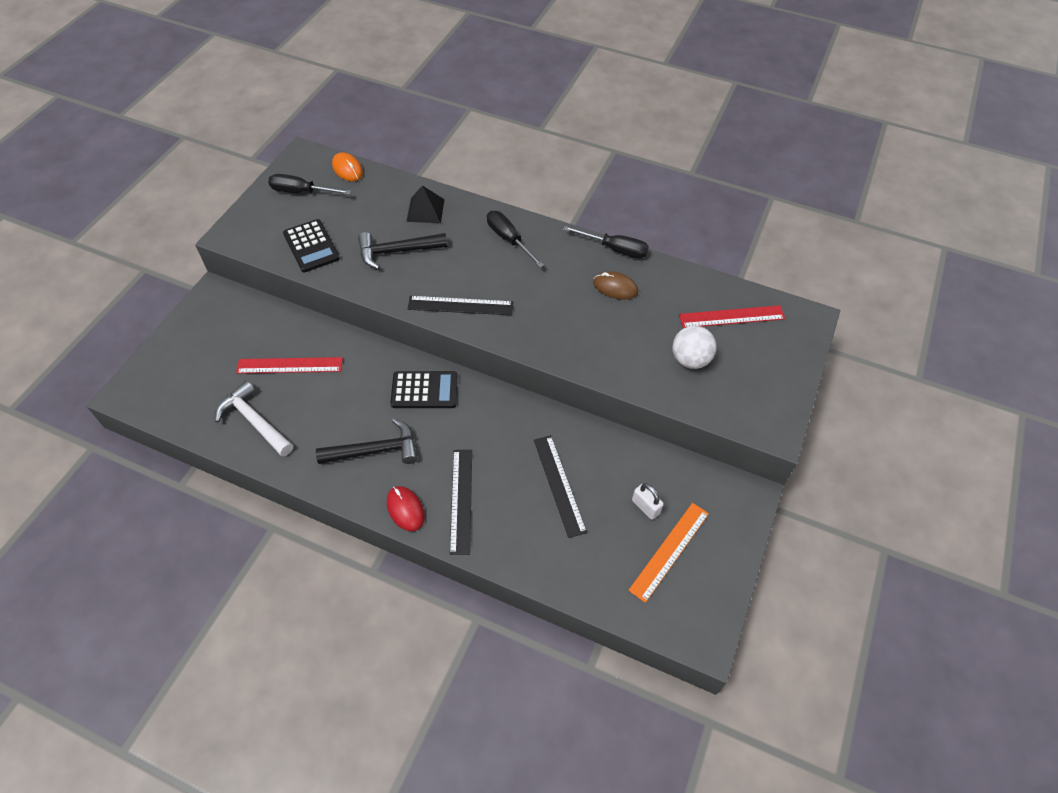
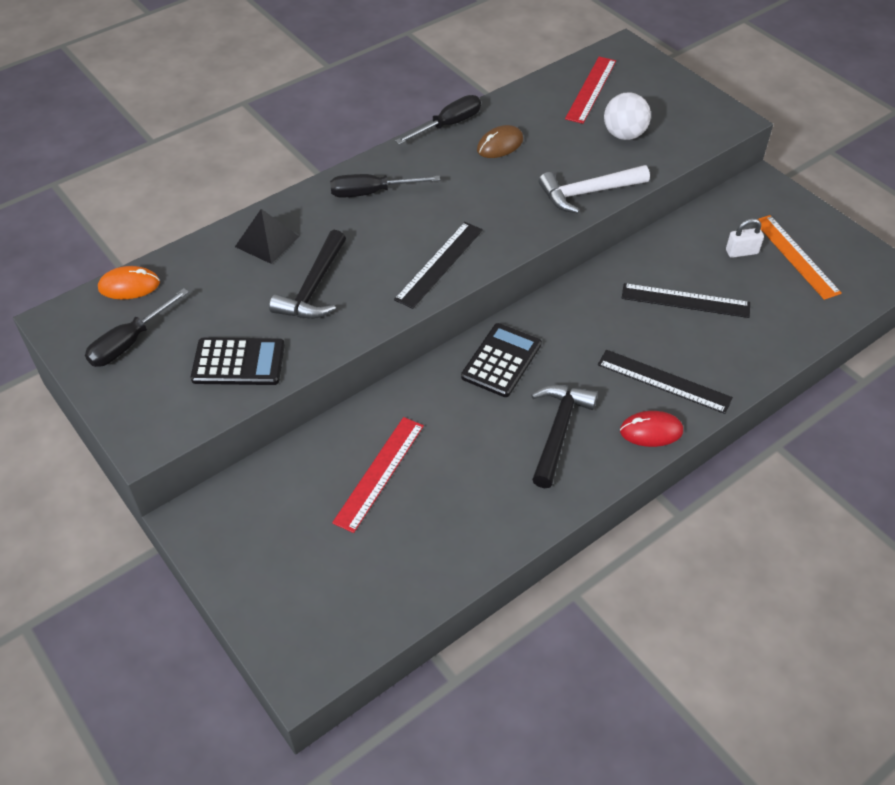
camera: 60 degrees left, 5 degrees down
white hammer [215,380,293,456] -> white hammer moved to [539,165,650,213]

